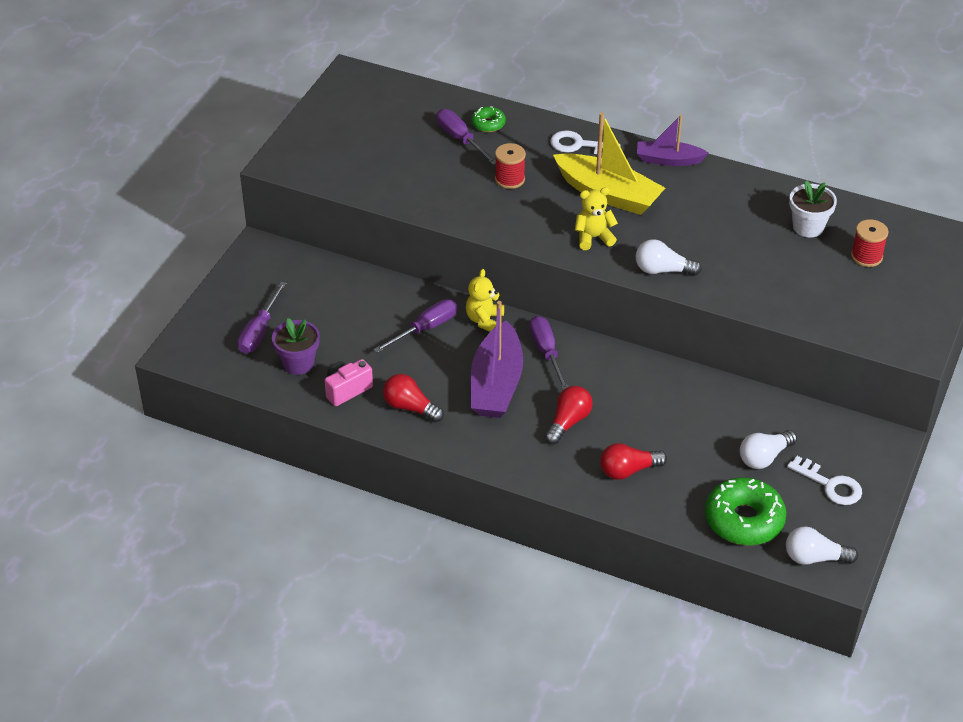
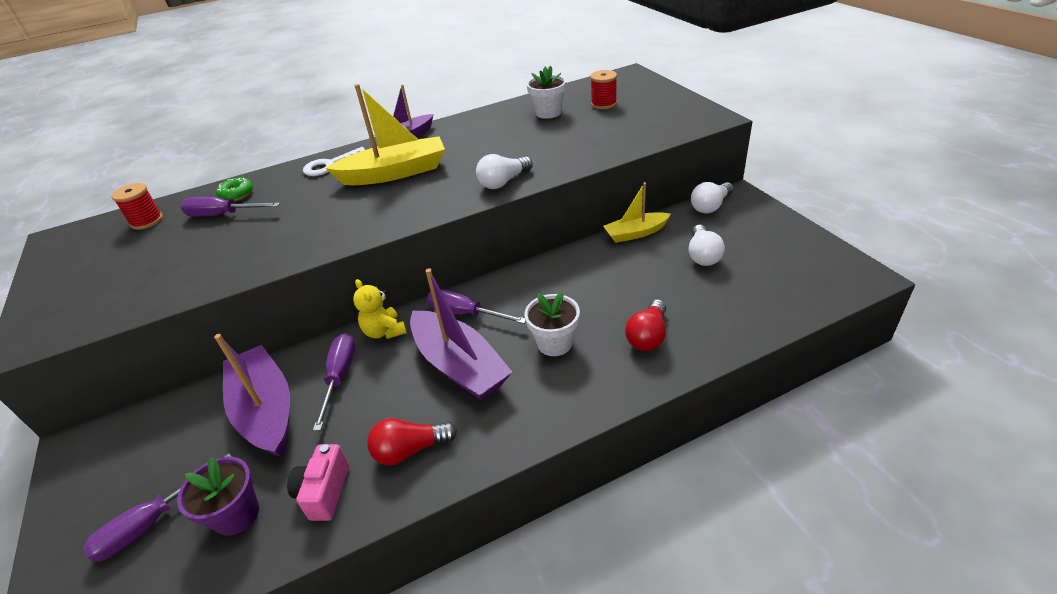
camera: 45 degrees left, 5 degrees down
purple screwdriver [238,282,287,353] -> purple screwdriver turned 75 degrees clockwise [83,454,232,562]
red spool [495,143,526,189] -> red spool moved to [112,183,163,230]
red light bulb [545,386,593,444] -> white flower pot [524,291,580,356]
yellow teddy bear [575,187,618,250] -> none
green donut [705,477,786,546] -> none
white light bulb [786,526,858,565] -> white light bulb moved to [691,182,734,213]
white key [787,456,862,505] -> none
none -> purple boat [214,334,290,457]
none -> yellow boat [603,182,671,243]

